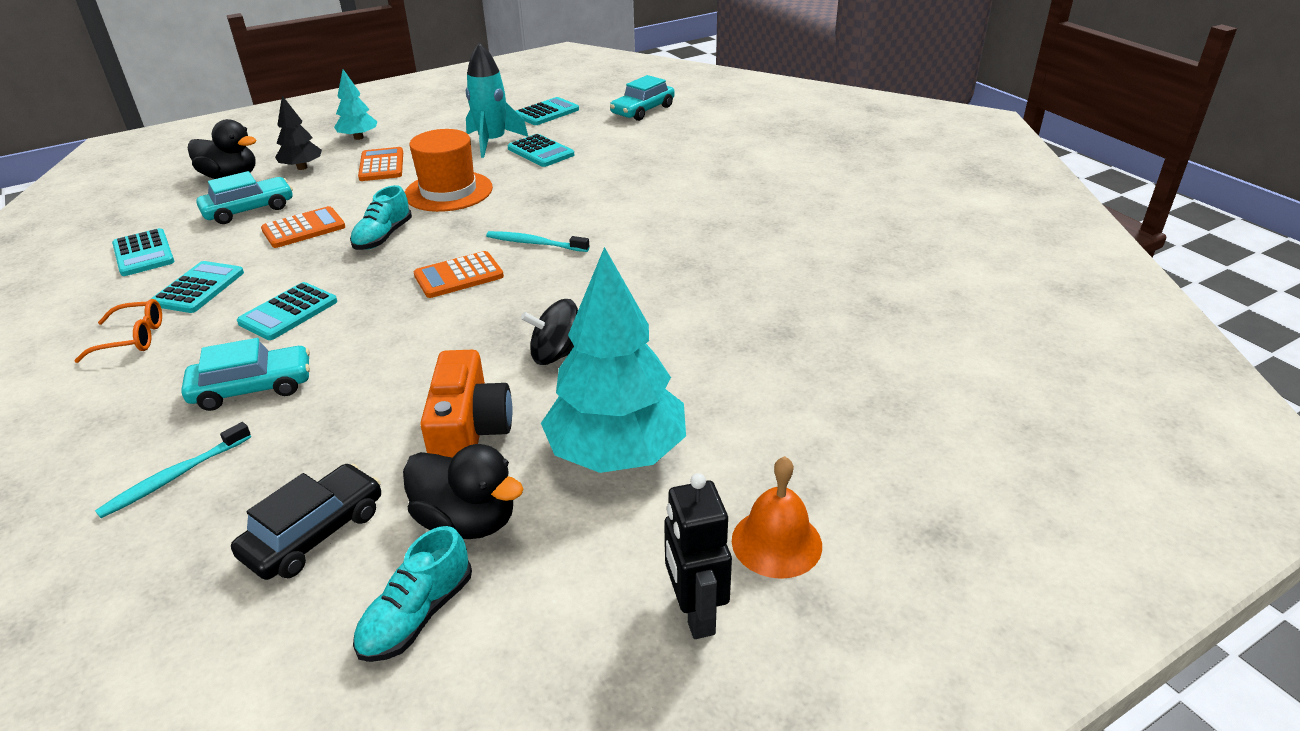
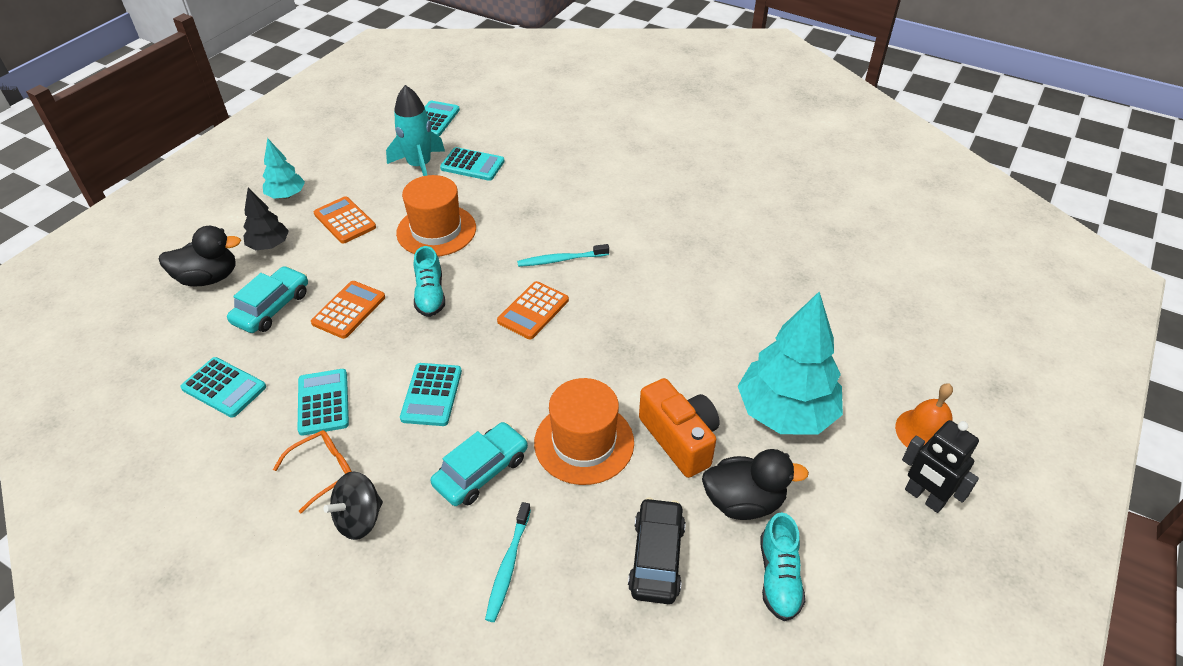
camera: 30 degrees left, 10 degrees up
black spinning top [521,299,578,365] -> black spinning top moved to [323,471,383,540]
turquoise car [610,75,675,121] -> none
none -> orange hat [534,378,634,485]

